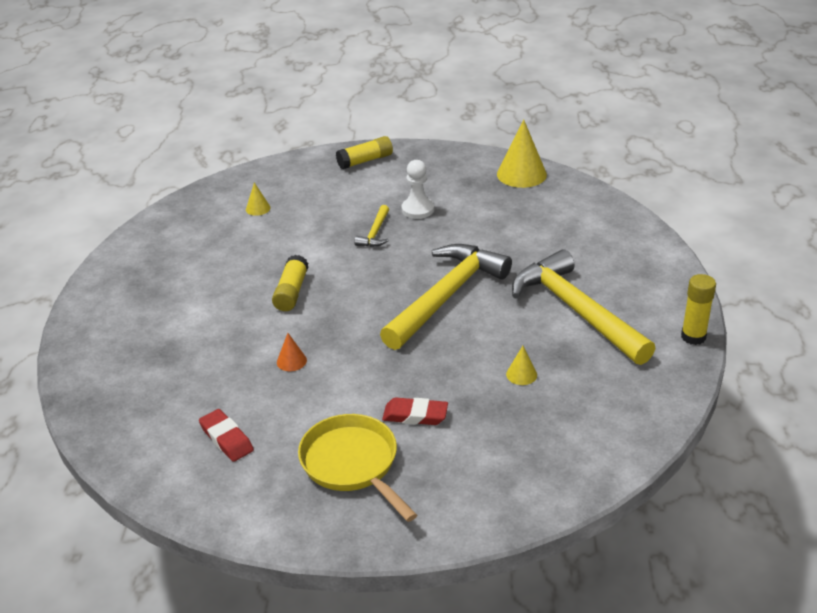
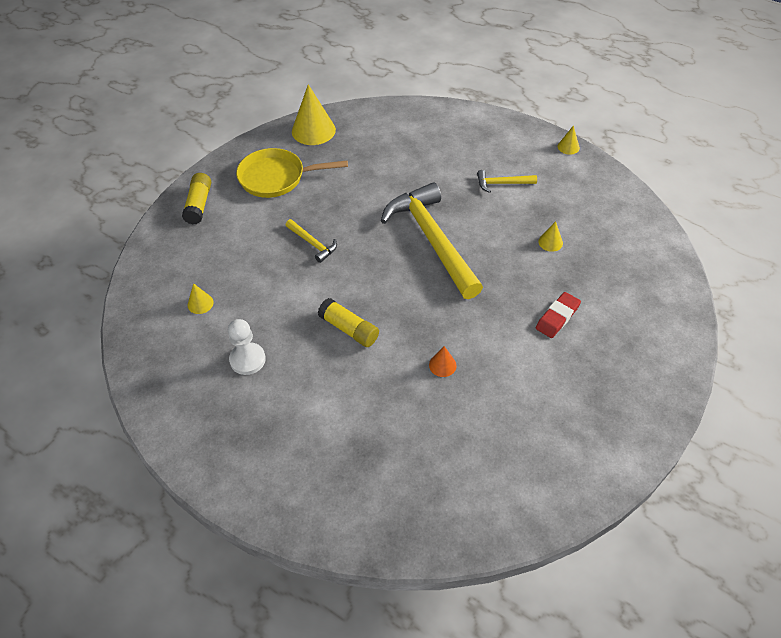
camera: 60 degrees left, 15 degrees up
red eraser [199,409,254,462] -> none
yellow pan [298,414,417,522] -> yellow pan moved to [236,148,348,198]
white pawn [402,160,434,219] -> white pawn moved to [228,319,266,375]
yellow hammer [512,249,656,365] -> yellow hammer [477,170,537,193], size x0.43
yellow glue stick [681,274,716,345] -> yellow cone [558,125,580,155]

